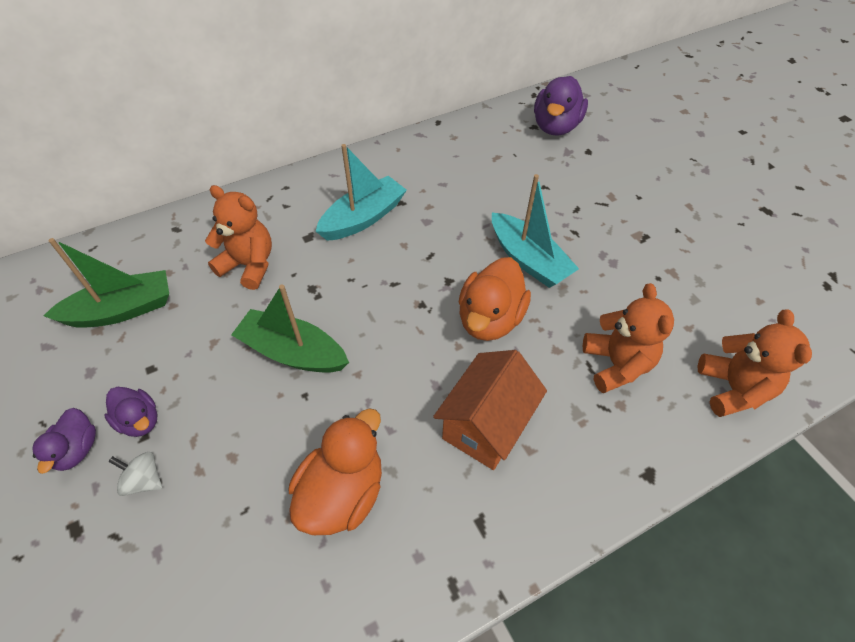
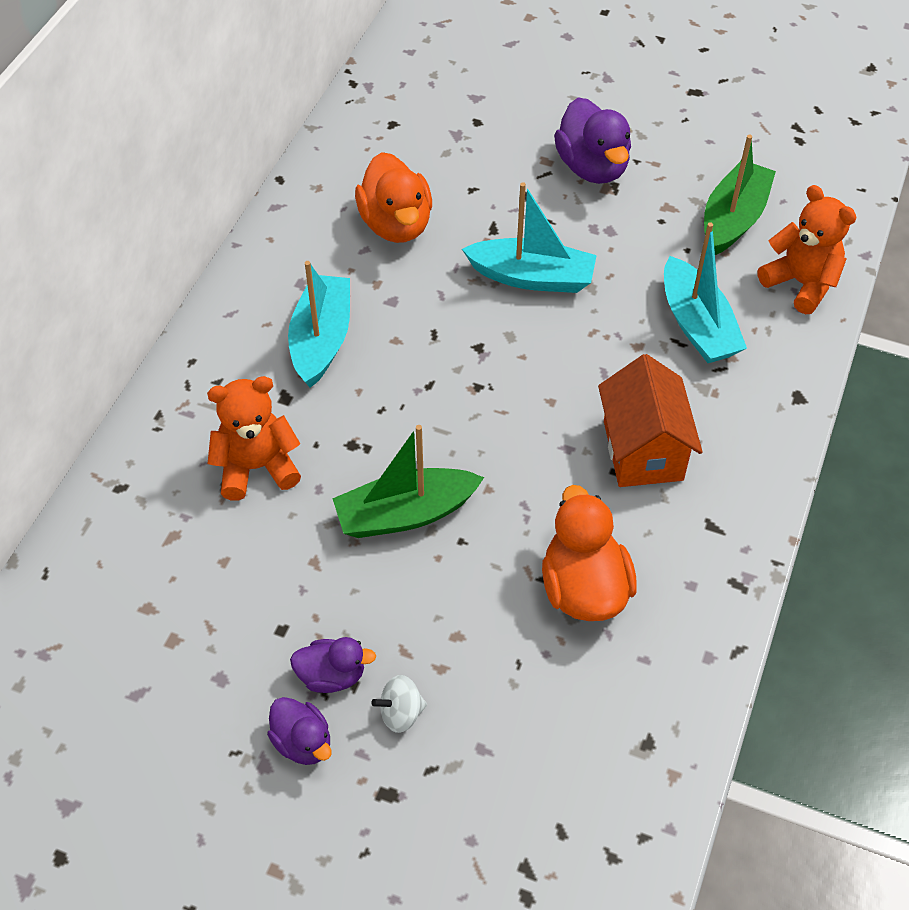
camera: 40 degrees left, 0 degrees up
green boat [43,238,169,328] -> green boat moved to [704,135,776,255]
orange duck [459,257,531,341] -> orange duck moved to [355,152,432,243]
purple duck [534,76,588,136] -> purple duck moved to [554,98,631,184]
orange teddy bear [583,283,674,393] -> turquoise boat [664,222,747,363]

